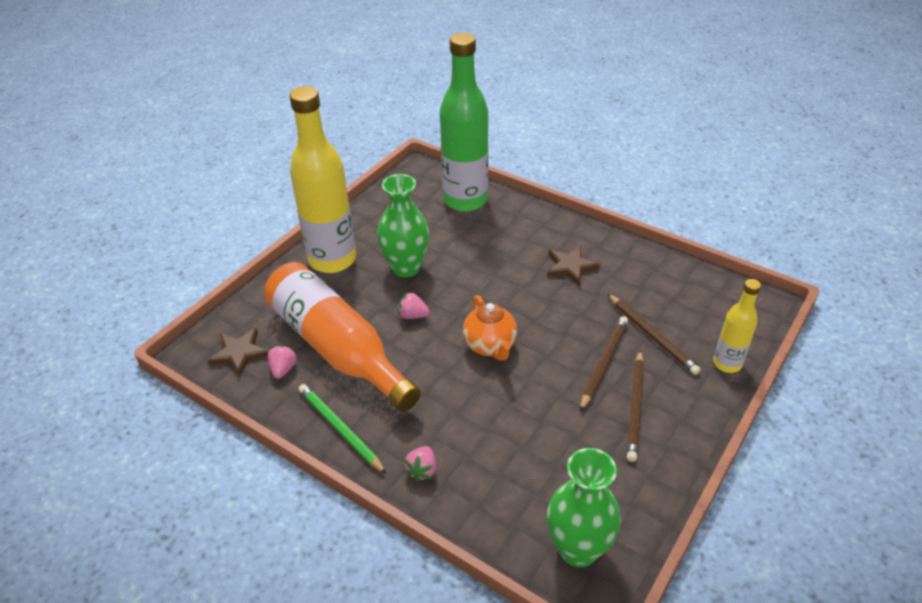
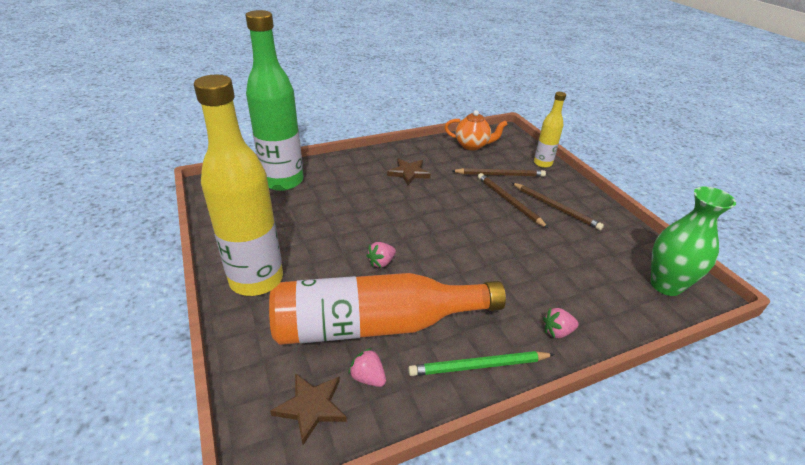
camera: 60 degrees left, 5 degrees down
green vase [377,174,429,277] -> none
pink strawberry [404,446,436,482] -> pink strawberry turned 120 degrees clockwise [543,308,579,339]
orange teapot [463,295,517,361] -> orange teapot moved to [445,110,508,150]

